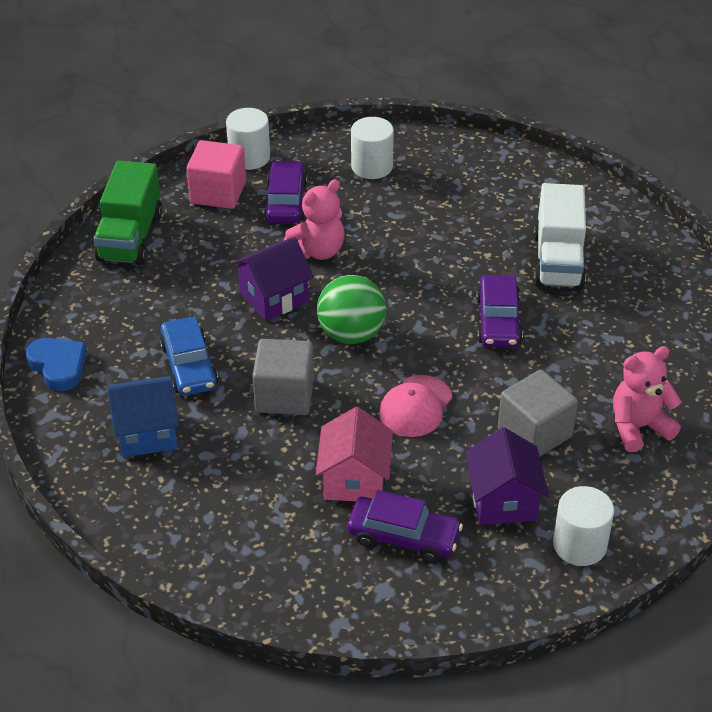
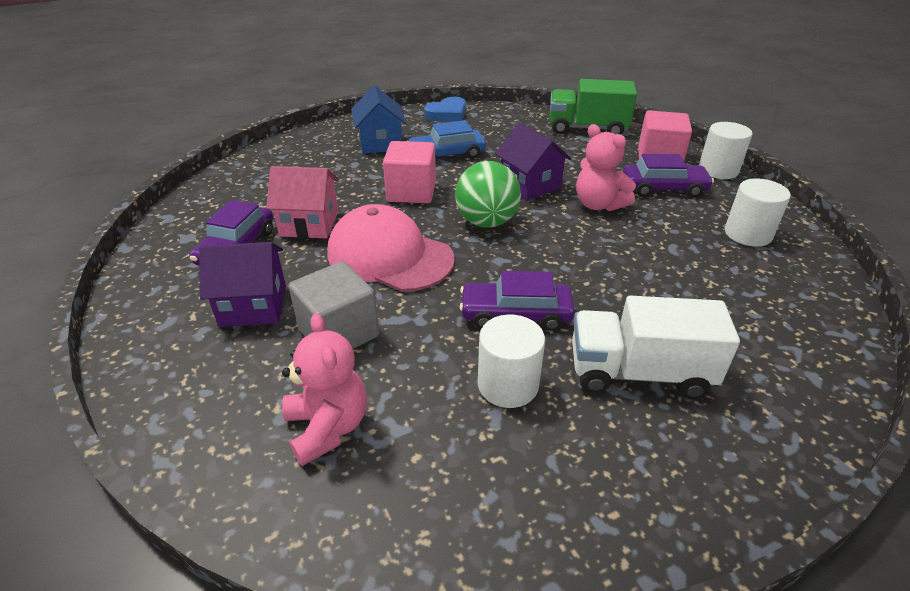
camera: 90 degrees right, 5 degrees down
grey cube [252,339,314,415] -> pink cube [383,141,436,203]
pink cap [379,375,452,437] -> pink cap [328,204,455,292], size x1.63
white cylinder [553,486,614,566] -> white cylinder moved to [478,315,545,408]

